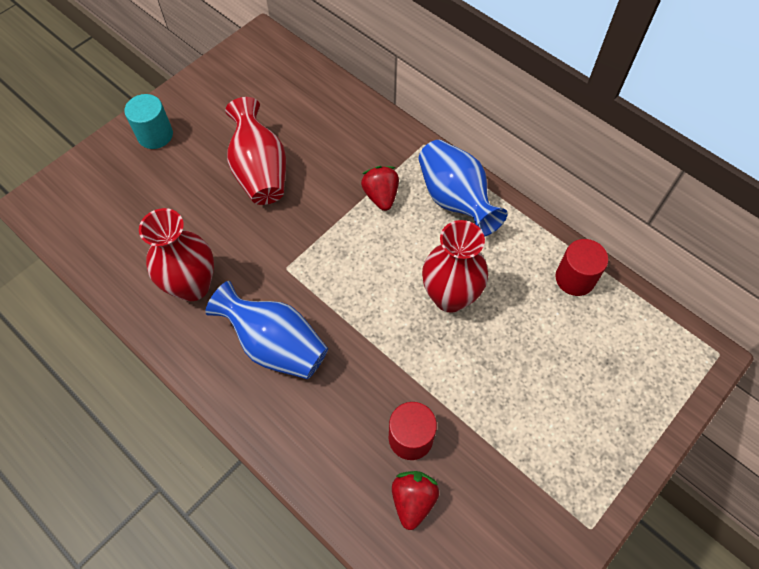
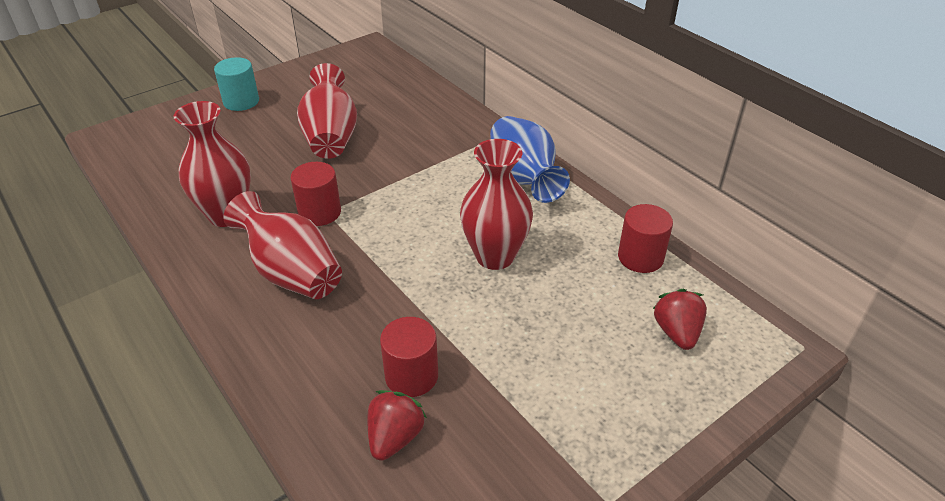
camera: 10 degrees right, 20 degrees down
blue vase [205,281,328,379] -> red vase [223,191,342,299]
red strawberry [361,166,399,211] -> red strawberry moved to [653,289,707,350]
none -> red cylinder [290,162,341,226]

